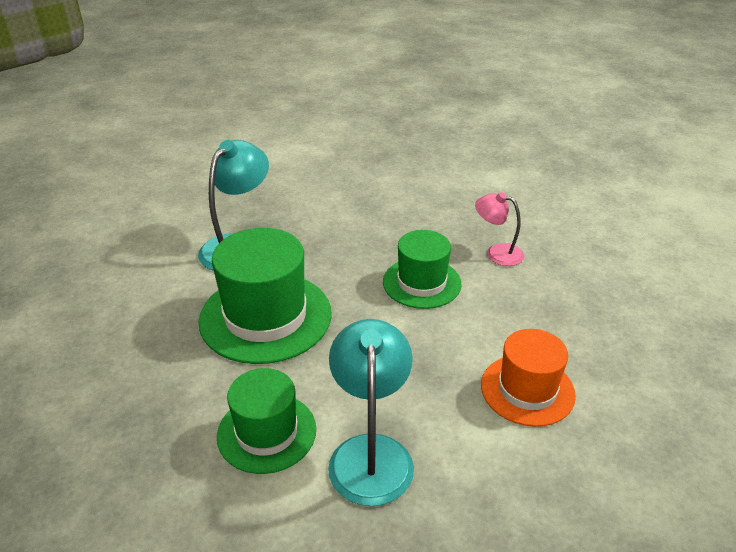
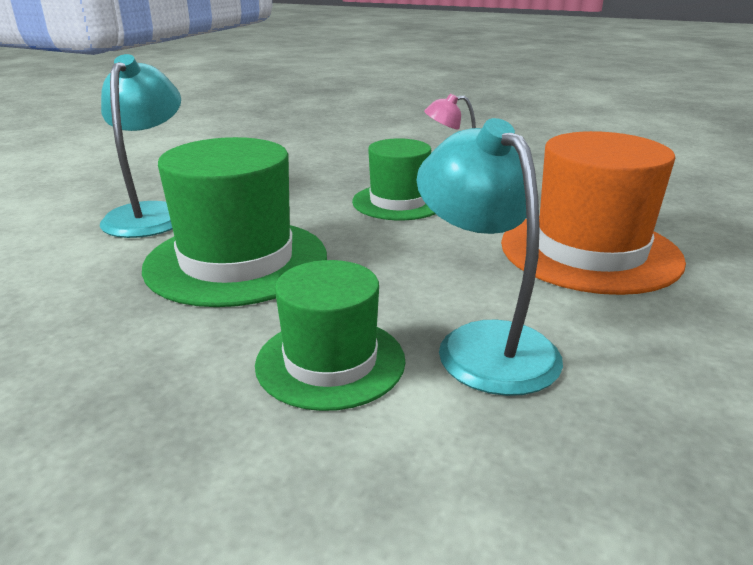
camera: 25 degrees left, 10 degrees down
orange hat [481,329,576,427] -> orange hat [501,131,686,295], size x1.58

